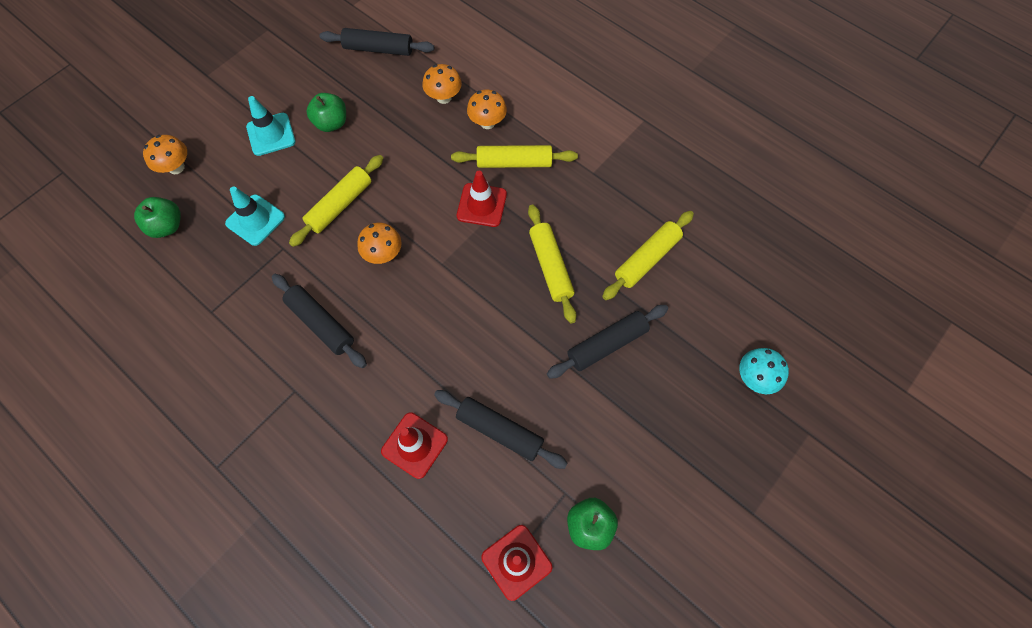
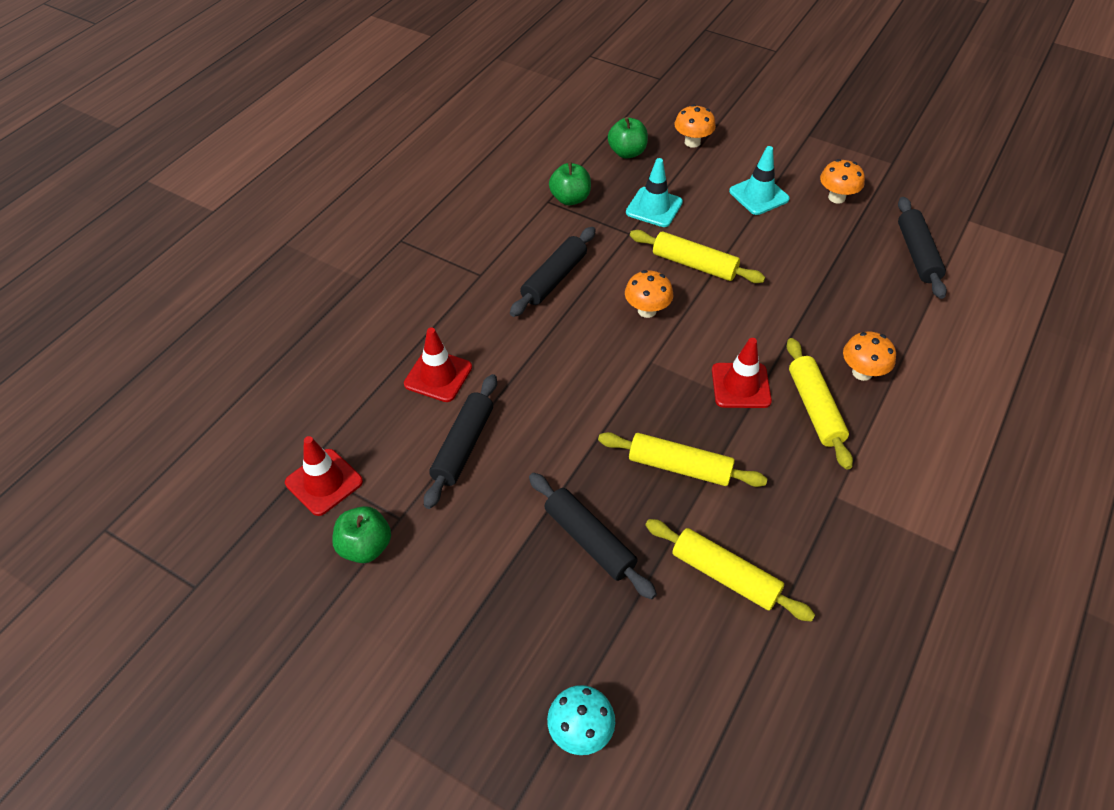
camera: 80 degrees right, 15 degrees down
green apple [306,93,346,132] -> green apple moved to [549,162,591,205]
orange mushroom [422,64,462,104] -> orange mushroom moved to [820,159,865,204]
yellow rolling pin [528,204,576,324] -> yellow rolling pin turned 45 degrees clockwise [598,432,767,487]

